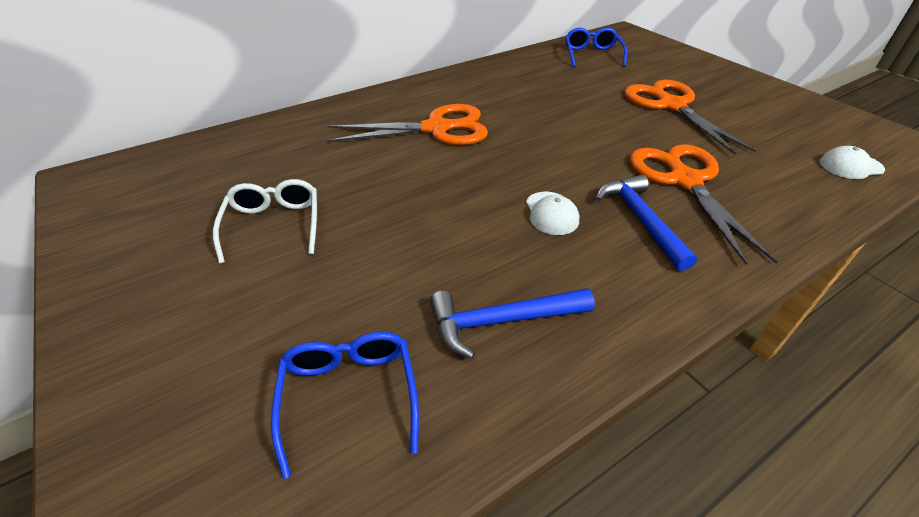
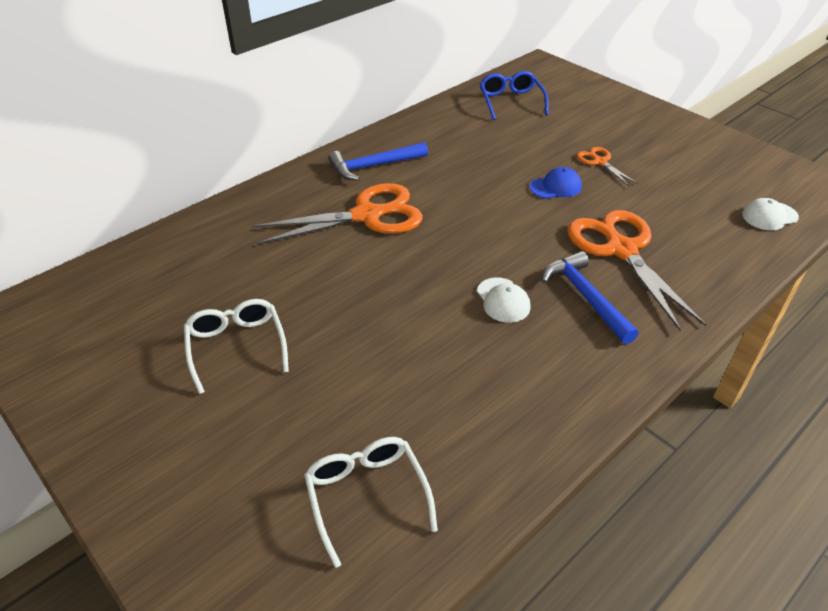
camera: 10 degrees left, 0 degrees up
blue glasses [271,332,419,479] -> white glasses [304,437,438,568]
blue hammer [430,288,595,359] -> blue hammer moved to [328,142,428,181]
orange scissors [624,80,756,155] -> orange scissors [577,147,638,187], size x0.48
none -> blue cap [530,167,582,199]

